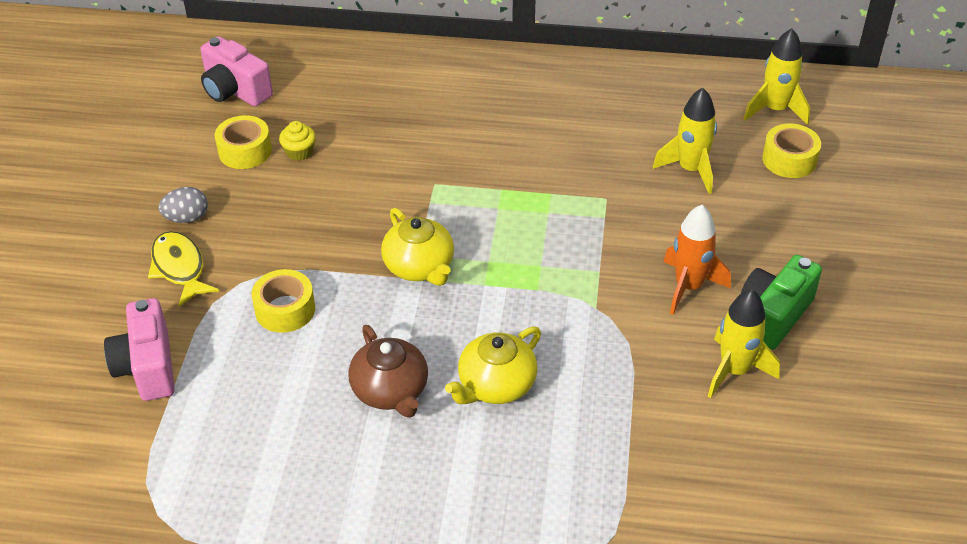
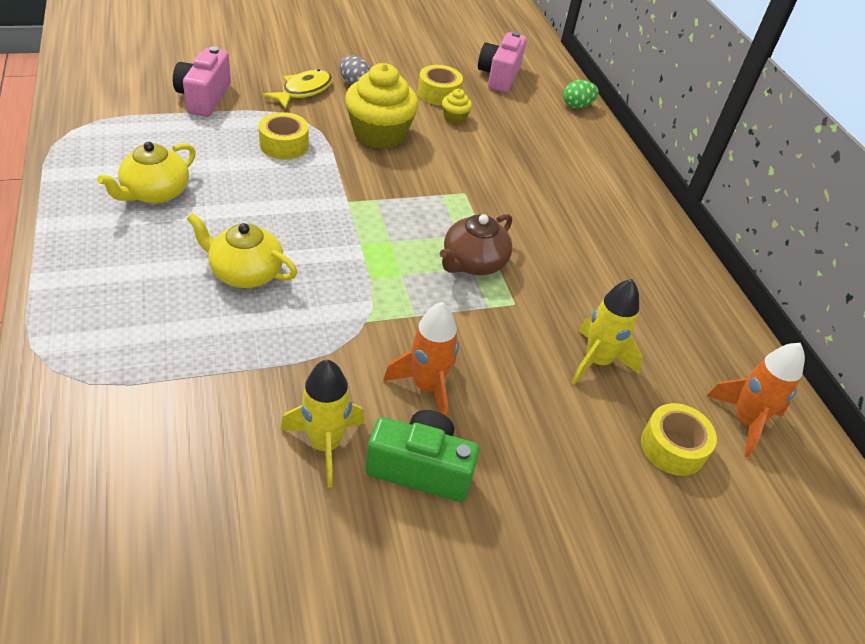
camera: 60 degrees right, 0 degrees up
pink camera [104,298,175,401] -> pink camera turned 45 degrees counterclockwise [173,46,231,117]
brown teapot [348,325,428,418] -> brown teapot moved to [440,214,513,275]
yellow teapot [381,208,454,286] -> yellow teapot moved to [97,142,196,203]
yellow rocket [743,28,810,125] -> orange rocket [707,343,805,458]
none -> yellow cupcake [345,63,419,149]
none -> green egg [563,80,599,109]

